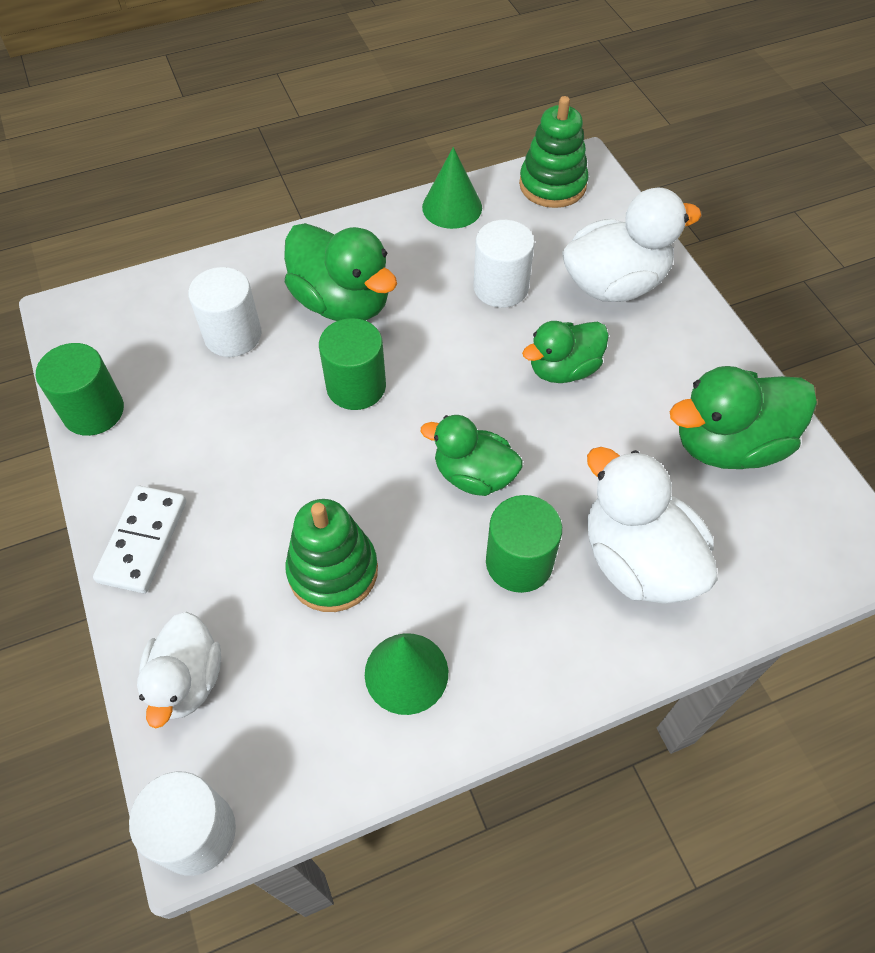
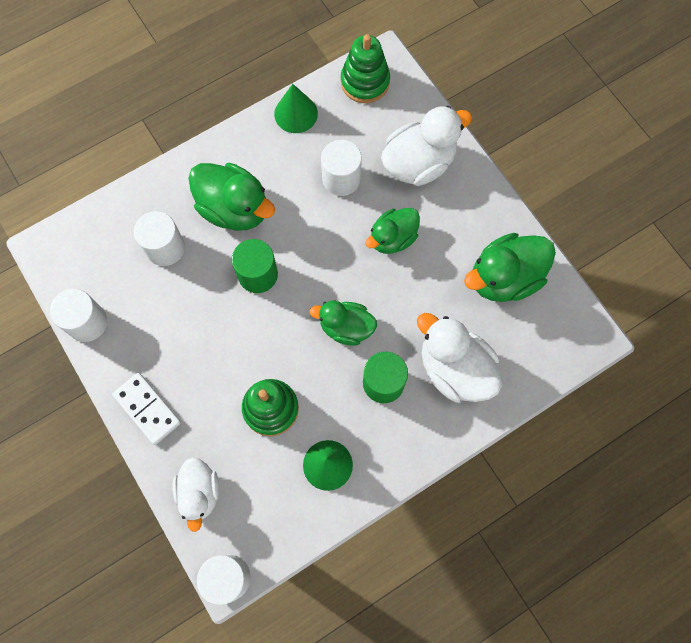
camera: 10 degrees left, 15 degrees up
green cylinder [36,343,124,436] -> white cylinder [50,289,107,342]
white domino [93,485,187,593] -> white domino turned 45 degrees counterclockwise [112,373,181,445]

